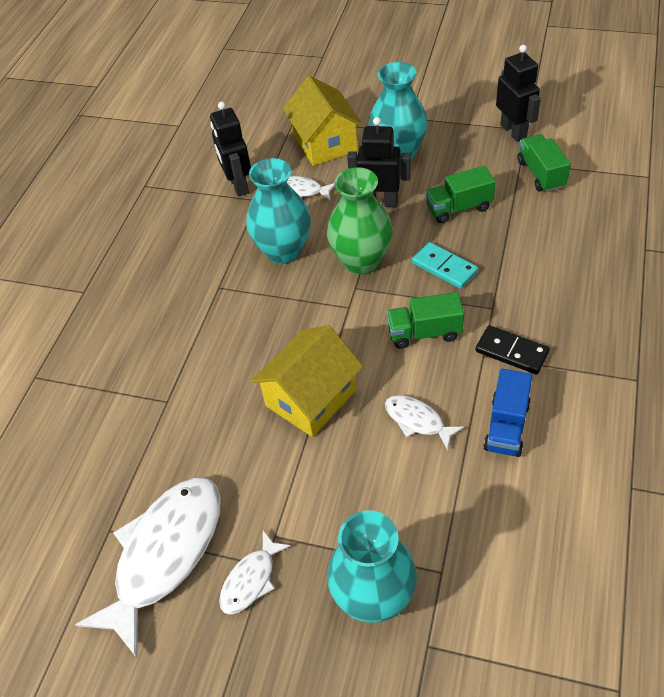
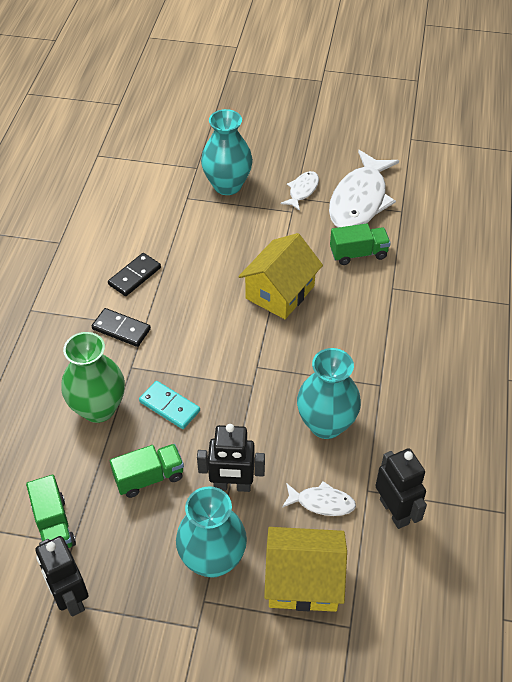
camera: 170 degrees right, 0 degrees up
yellow house [283,76,363,166] -> yellow house turned 60 degrees counterclockwise [264,527,347,612]
green vase [327,167,393,275] -> green vase moved to [61,332,125,423]
white fish [385,395,464,450] -> none
green truck [387,292,464,349] -> green truck moved to [330,223,391,265]
blue truck [483,369,532,457] -> black domino [108,253,161,296]

